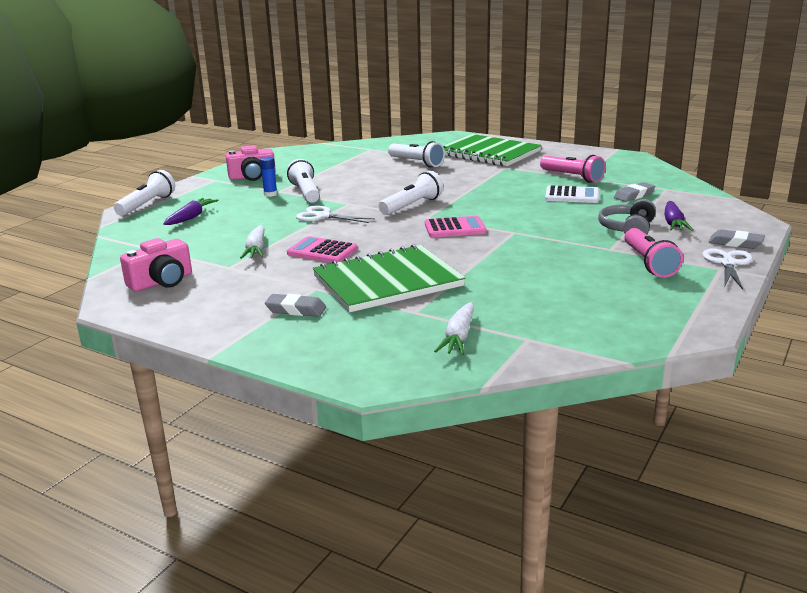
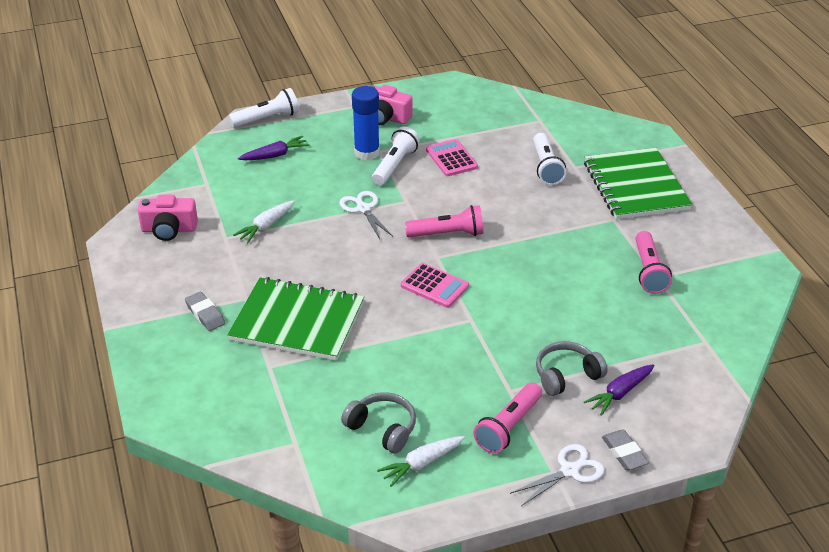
camera: 40 degrees right, 15 degrees up
blue glue stick [260,157,277,197] -> blue glue stick [352,86,380,160], size x1.86
pink calculator [287,236,358,263] -> pink calculator moved to [426,139,478,176]
white flashlight [379,171,443,215] -> pink flashlight [405,205,483,237]
white carrot [434,302,474,355] -> white carrot moved to [377,436,465,487]
white calculator [545,185,599,203] -> none
grey eraser [614,182,655,202] -> none
none -> grey headphones [341,392,416,454]

